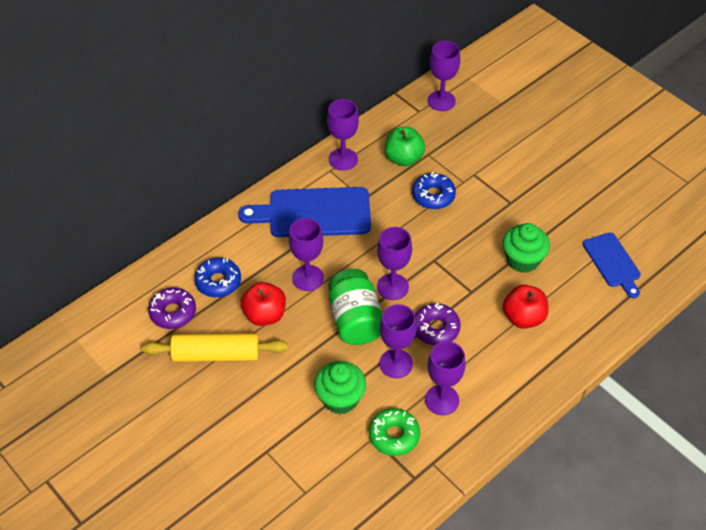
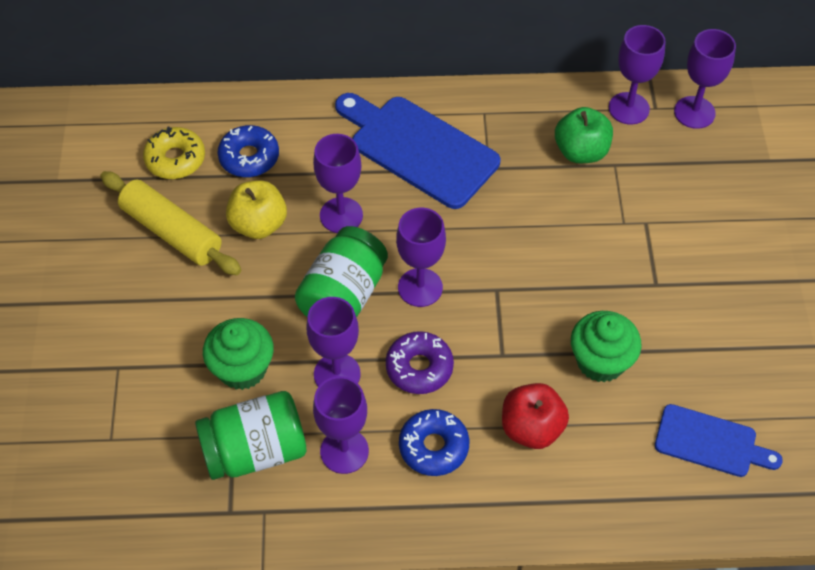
camera: 40 degrees right, 5 degrees up
purple donut [148,287,196,329] -> yellow donut [143,127,205,179]
red apple [241,282,286,326] -> yellow apple [226,181,287,239]
purple goblet [327,99,359,171] -> purple goblet moved to [609,25,666,125]
green donut [369,408,420,456] -> green jar [195,391,306,480]
blue donut [412,172,456,209] -> blue donut moved to [399,409,470,476]
blue cutting board [583,232,641,298] -> blue cutting board turned 90 degrees counterclockwise [655,404,783,477]

